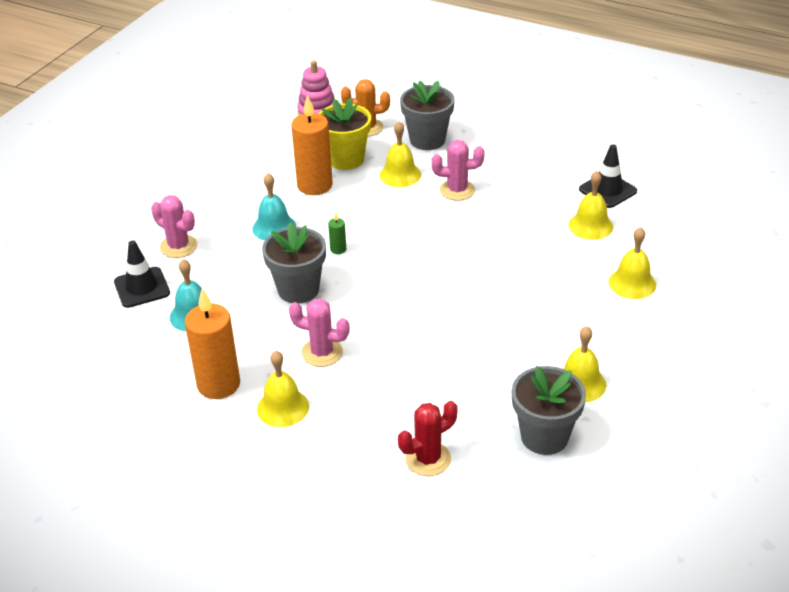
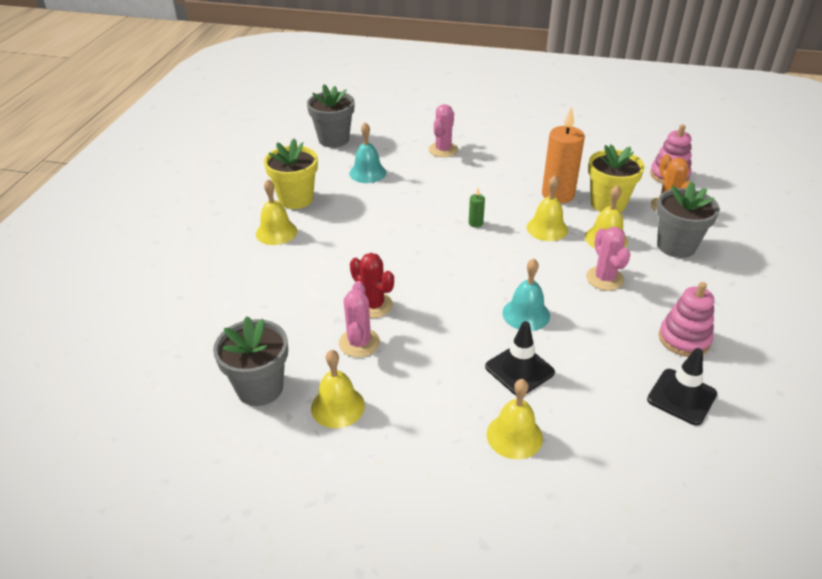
camera: 75 degrees right, 0 degrees up
black traffic cone [114,240,170,308] -> black traffic cone moved to [485,321,555,395]
orange candle [185,288,240,399] -> yellow flower pot [264,138,318,209]
turquoise bell [252,173,296,241] -> turquoise bell moved to [502,258,550,331]
grey flower pot [262,222,326,304] -> grey flower pot moved to [307,85,354,148]
pink cactus [289,298,350,367] -> pink cactus moved to [339,281,380,357]
red cactus [398,401,458,476] -> red cactus moved to [350,253,394,318]
yellow bell [569,171,613,240] -> yellow bell moved to [527,175,568,241]
none -> pink stacking toy [659,282,714,357]

